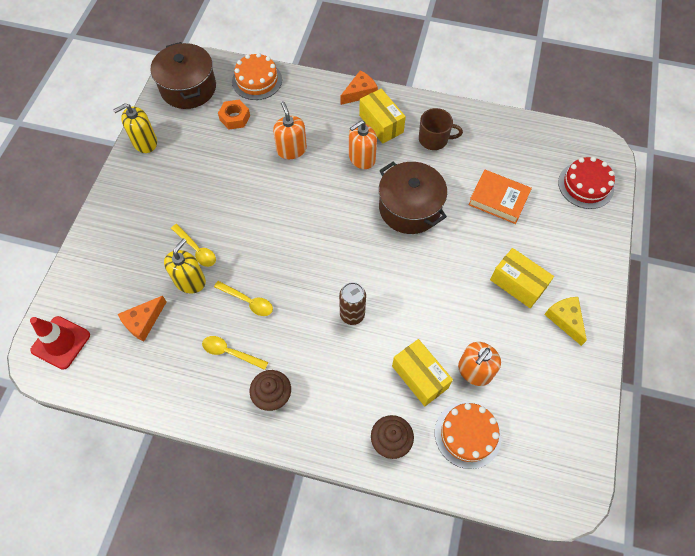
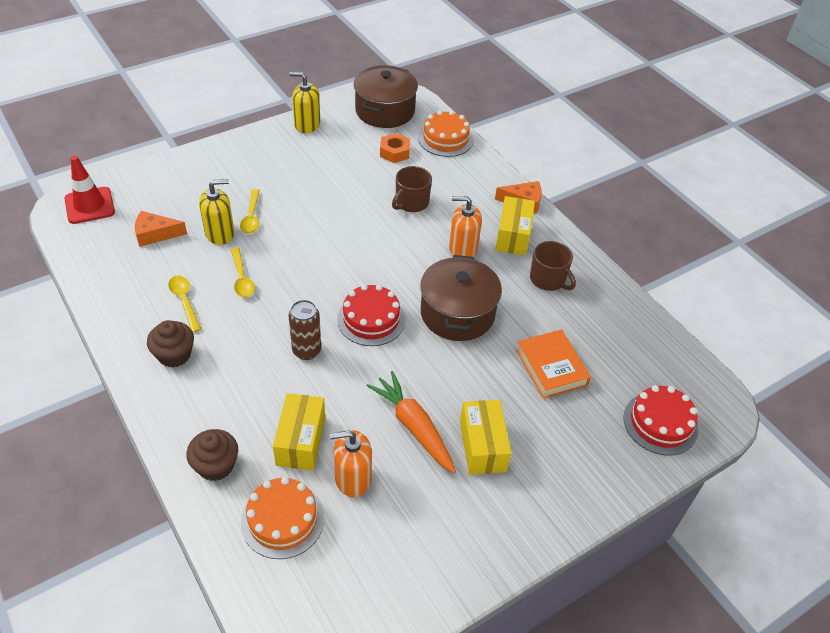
camera: 40 degrees right, 15 degrees down
orange soap dispenser [273,101,307,159] -> brown mug [392,166,432,212]
yellow cheese [544,297,587,346] -> none
none -> red cake [337,284,405,346]
none -> orange carrot [367,371,456,473]

